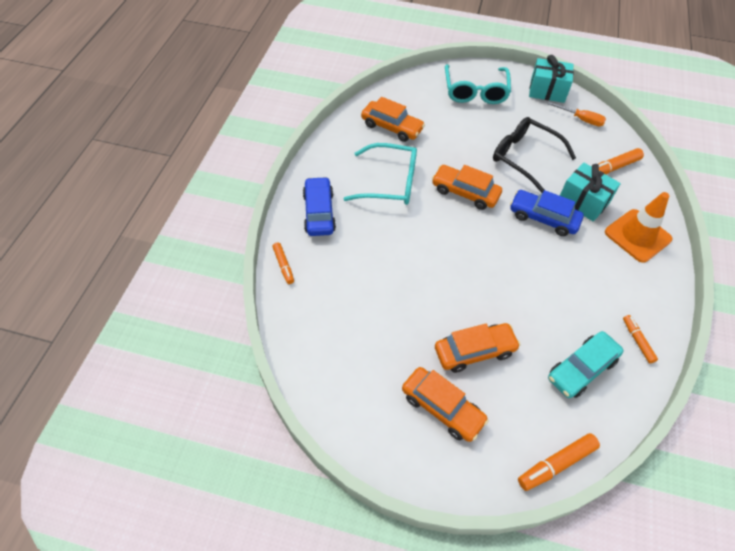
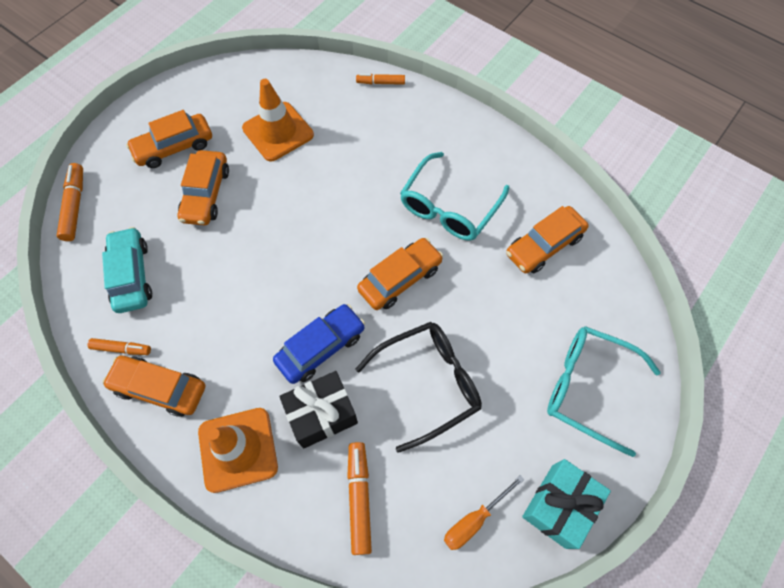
camera: 115 degrees right, 10 degrees up
blue car [303,177,336,236] -> none
turquoise gift [560,163,621,222] -> black gift [279,371,358,449]
none -> orange car [102,356,205,417]
none -> orange traffic cone [242,79,314,161]

